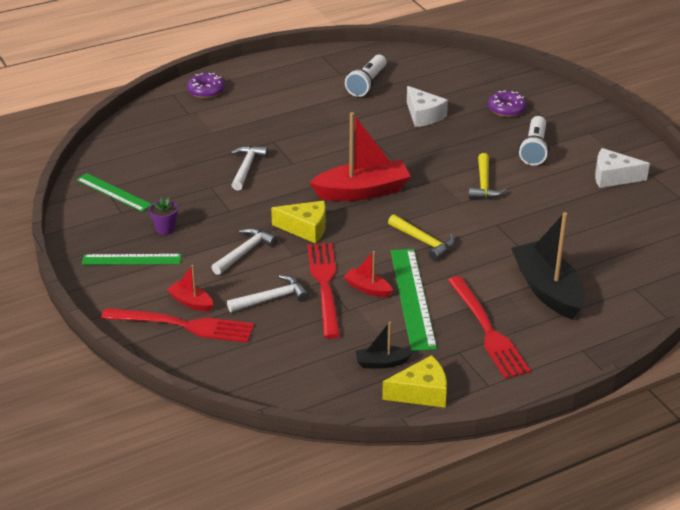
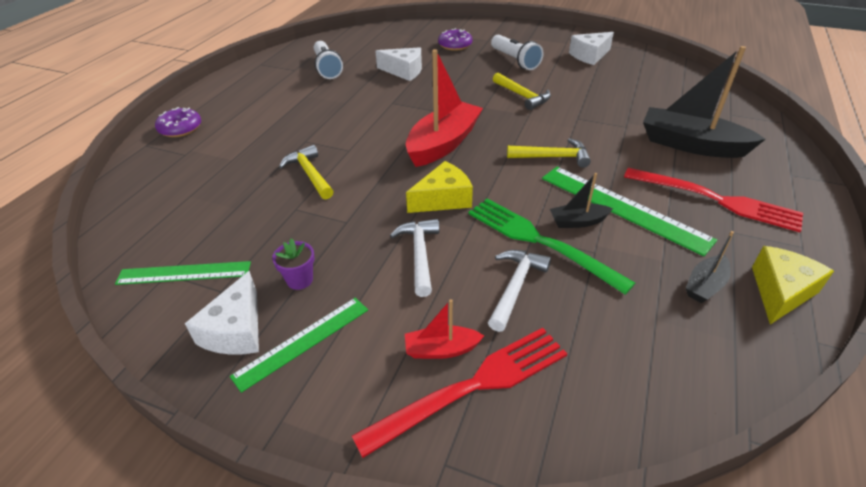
camera: 40 degrees left, 5 degrees up
white hammer [231,145,268,191] -> yellow hammer [279,145,334,199]
red fork [307,243,340,339] -> green fork [468,198,635,295]
red boat [343,251,393,297] -> black boat [550,173,613,228]
none -> white cheese [185,271,259,355]

